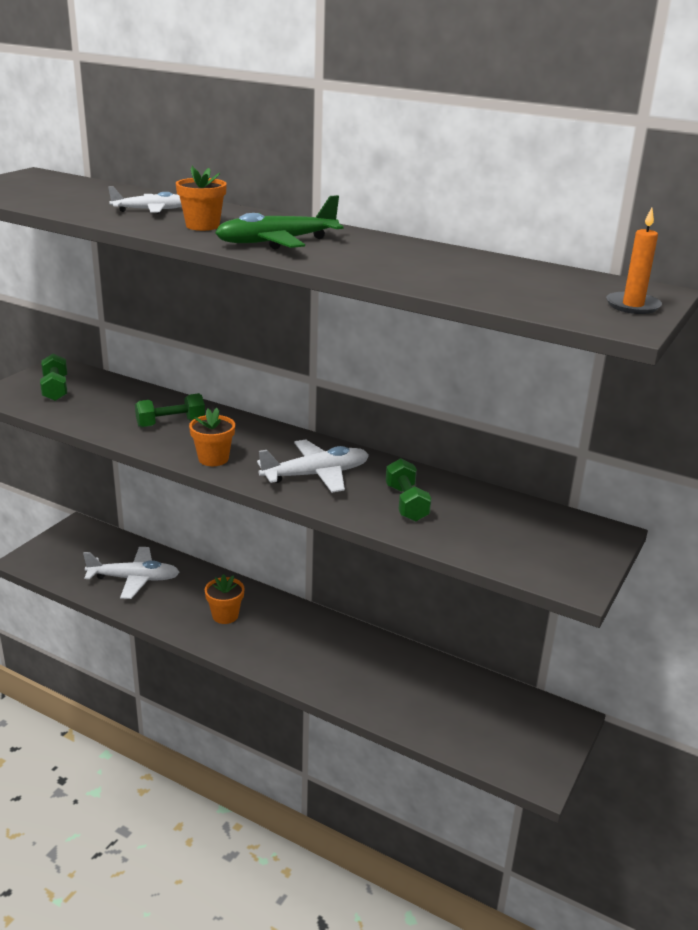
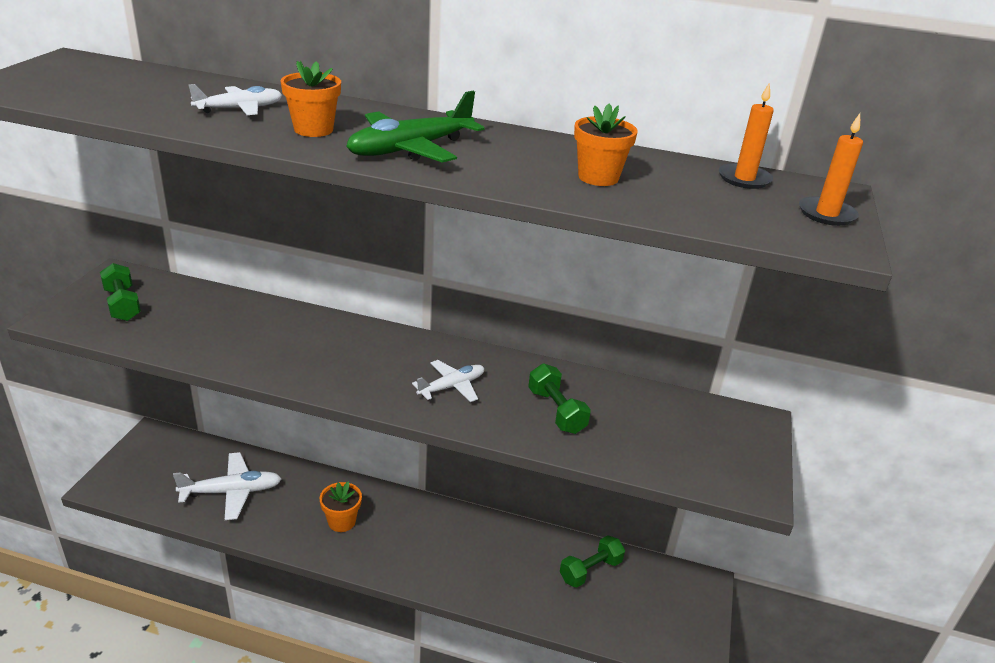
camera: 15 degrees left, 5 degrees up
green dumbbell [135,393,205,428] -> green dumbbell moved to [560,535,625,588]
orange flower pot [189,408,235,466] -> orange flower pot moved to [574,104,638,186]
white plane [257,439,369,493] -> white plane [412,360,484,402], size x0.64
none -> orange candle [719,82,774,189]

